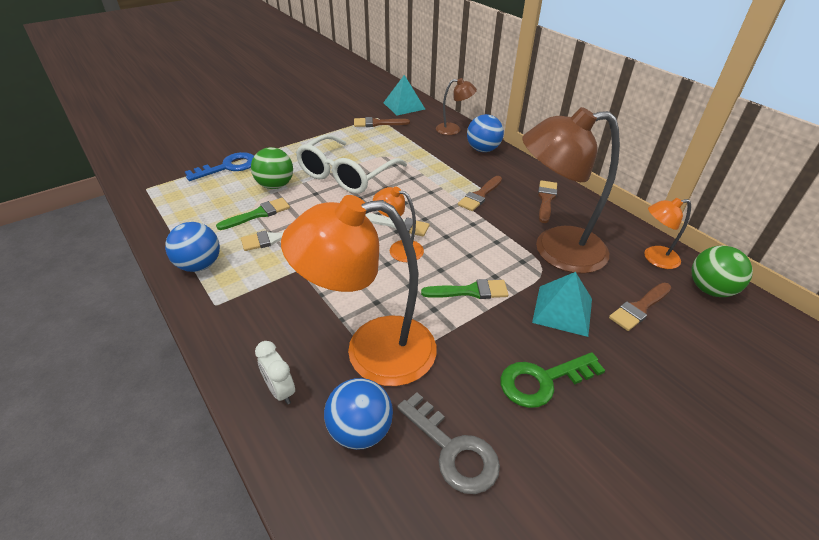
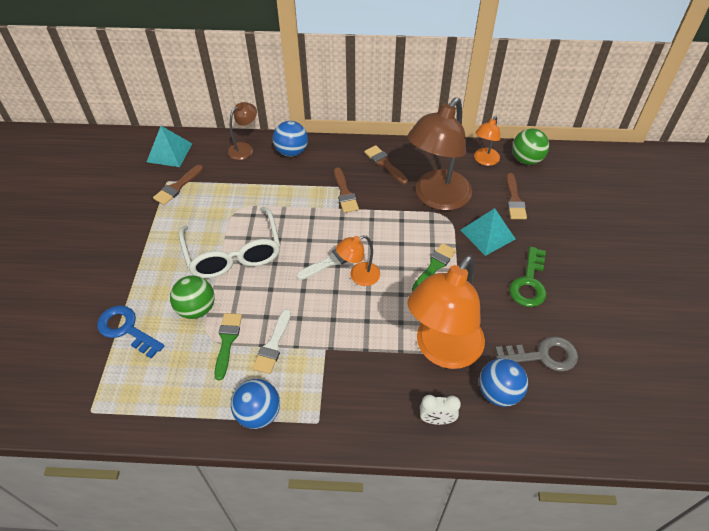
camera: 50 degrees left, 10 degrees up
blue key [185,152,254,181] -> blue key turned 60 degrees counterclockwise [97,305,164,358]

